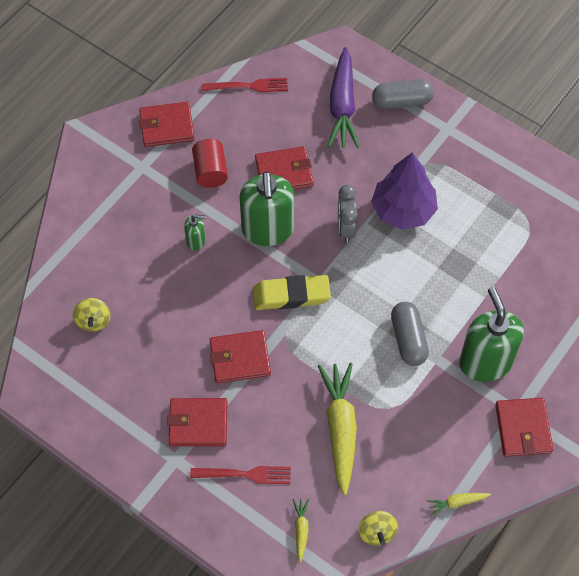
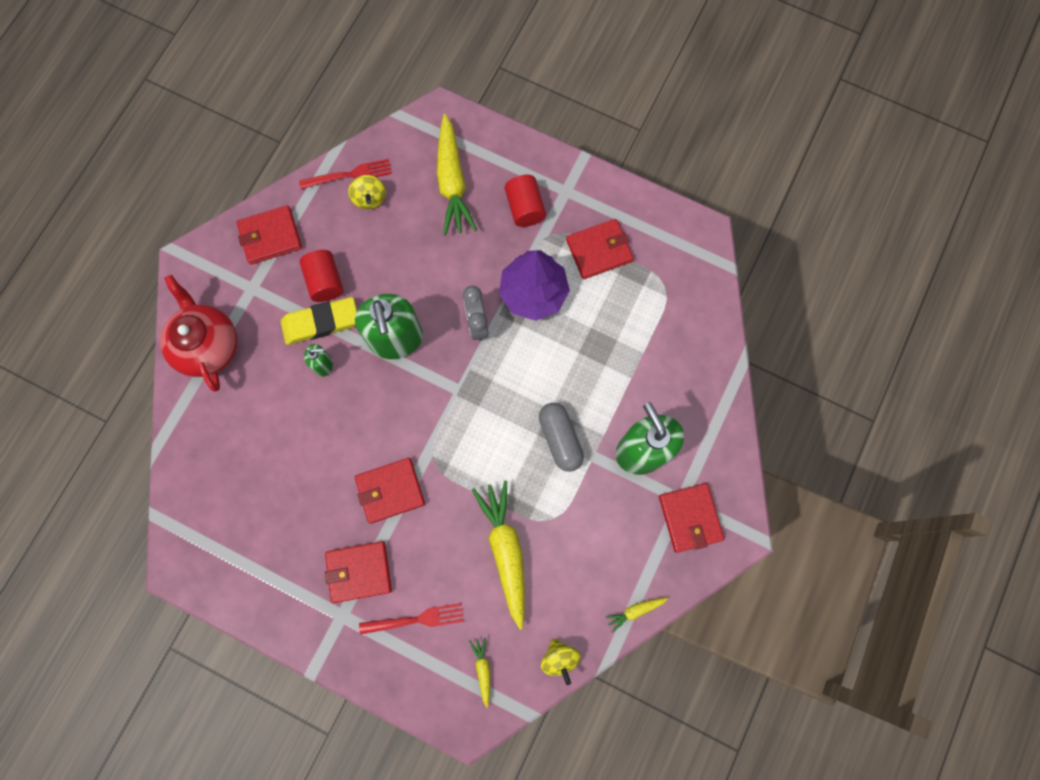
camera: 10 degrees left, 15 degrees up
yellow spinning top [73,298,110,332] -> yellow spinning top moved to [348,175,386,209]
yellow eraser [253,275,331,310] -> yellow eraser moved to [281,297,357,345]
red wallet [255,146,314,190] -> red wallet moved to [566,219,634,279]
purple carrot [327,47,359,148] -> yellow carrot [437,114,477,236]
grey capsule [372,79,434,109] -> none
none -> red teapot [160,275,237,392]
none -> red cylinder [504,175,546,227]

